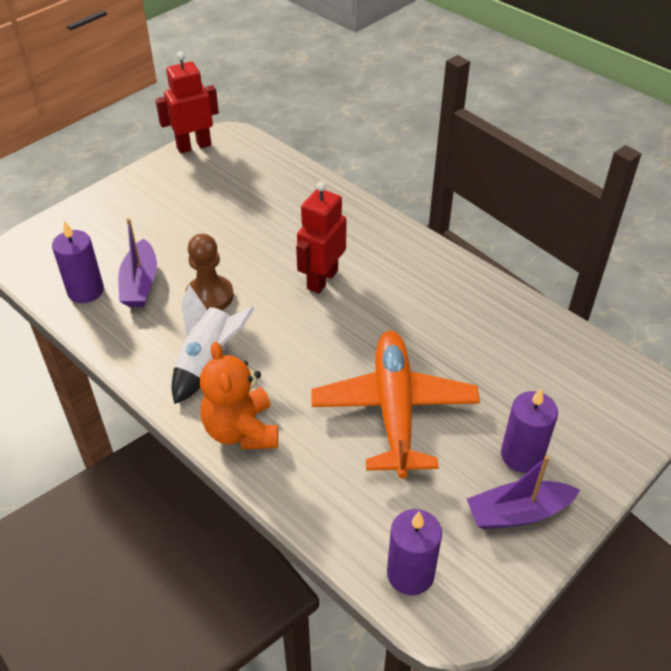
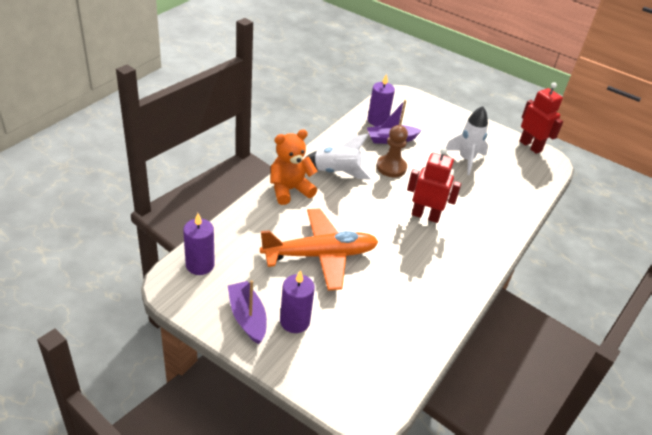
camera: 75 degrees right, 5 degrees down
none -> white rocket [446,106,488,175]

